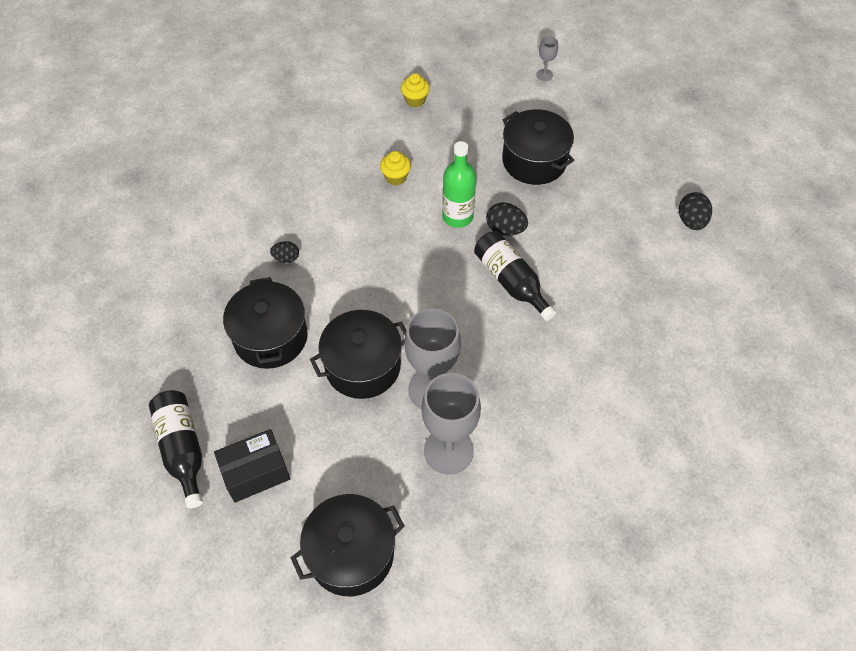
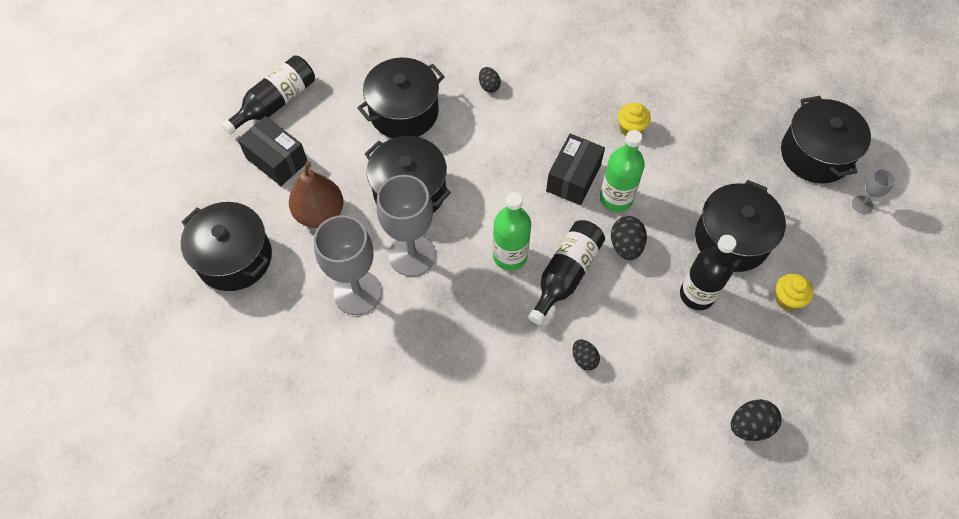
camera: 65 degrees right, 5 degrees up
yellow cupcake [401,73,430,107] -> yellow cupcake moved to [775,274,813,310]
none -> brown pear [289,161,343,228]
none -> green bottle [493,192,531,271]
none -> black box [546,134,605,205]
none -> black egg [573,340,600,371]
none -> black bottle [680,235,736,310]
none -> black pot [781,96,871,183]

